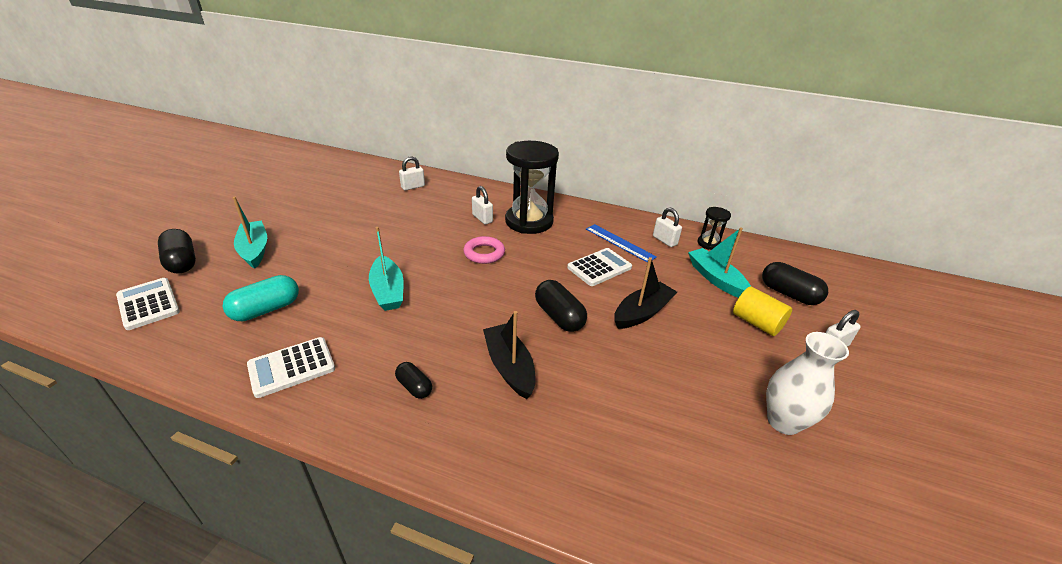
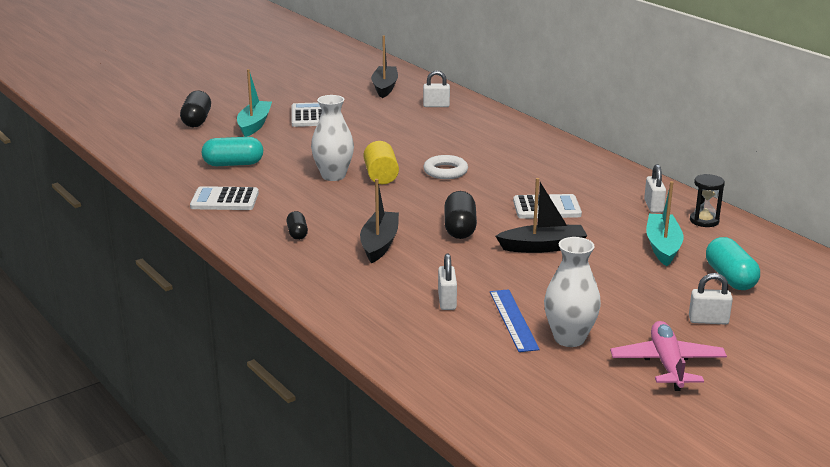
camera: 35 degrees right, 10 degrees down
white calculator [116,278,180,330] -> white calculator moved to [292,102,322,127]
turquoise boat [369,227,403,311] -> white vase [311,95,354,181]
pink ring [463,236,505,264] -> white ring [423,155,468,179]
white padlock [472,186,493,224] -> white padlock moved to [438,254,457,310]
black hourglass [505,141,559,234] -> none
blue ruler [586,224,657,263] -> blue ruler moved to [490,289,540,352]
yellow cylinder [733,286,792,336] -> yellow cylinder moved to [364,141,399,184]
black capsule [762,262,828,305] -> turquoise capsule [706,237,760,290]
none -> black boat [371,35,398,98]
none -> pink plane [610,321,727,391]

